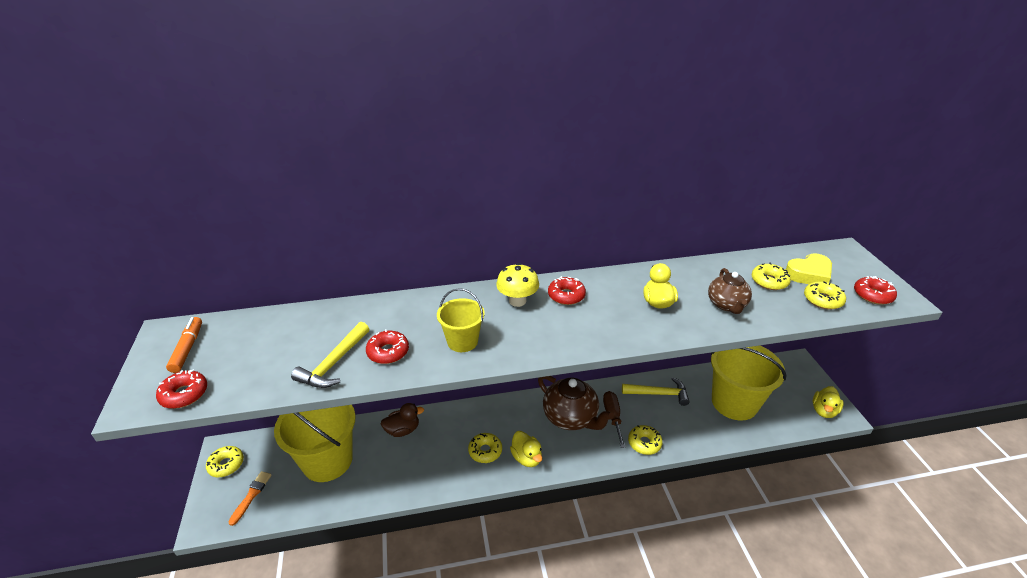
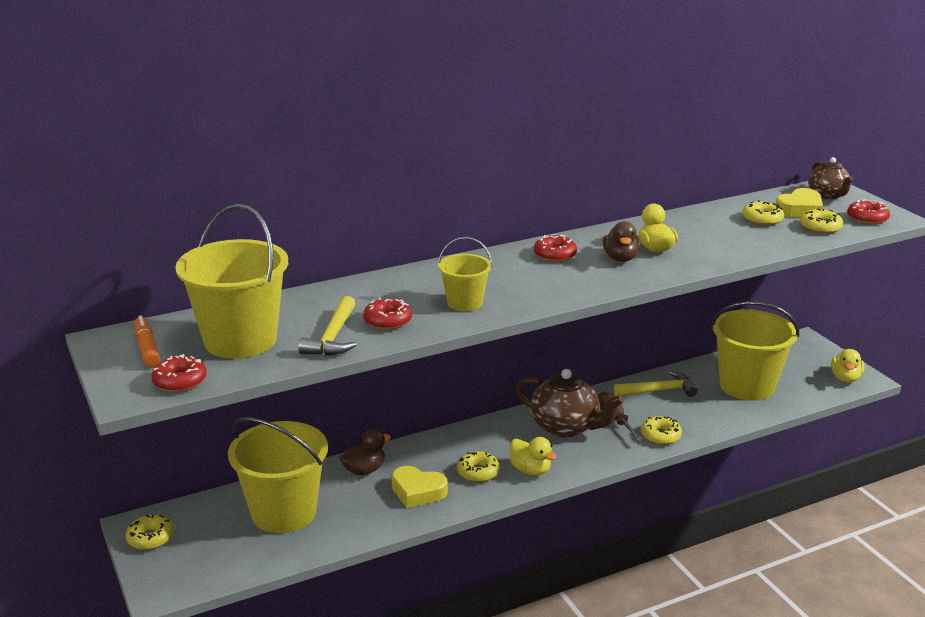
camera: 15 degrees left, 10 degrees down
orange brush [228,471,272,526] -> none
yellow mushroom [496,263,539,307] -> none
brown teapot [708,268,752,314] -> brown teapot moved to [808,157,854,199]
none -> yellow bucket [175,204,288,359]
none -> yellow heart [391,466,448,508]
none -> brown duck [603,221,641,262]

